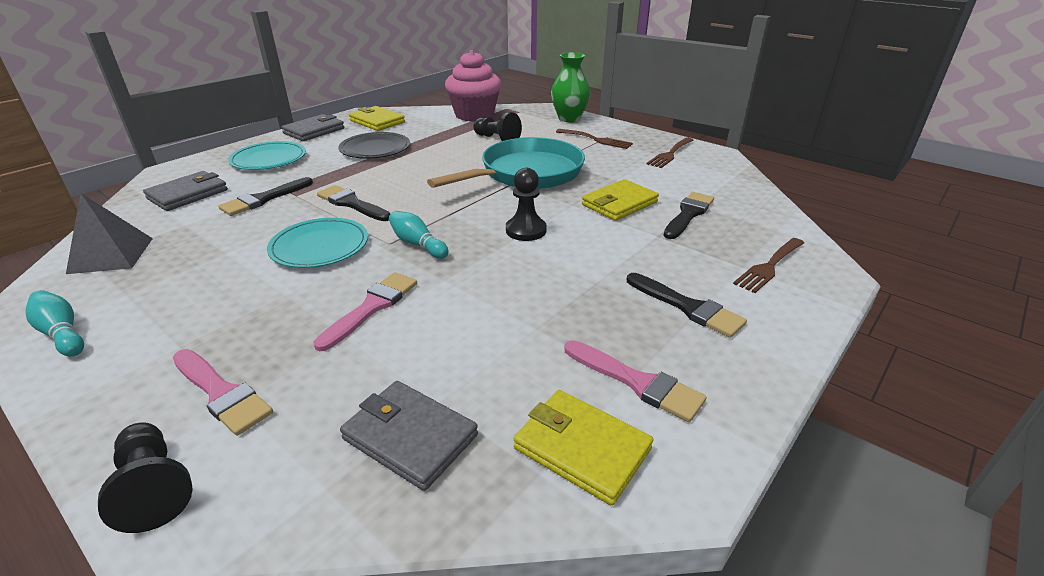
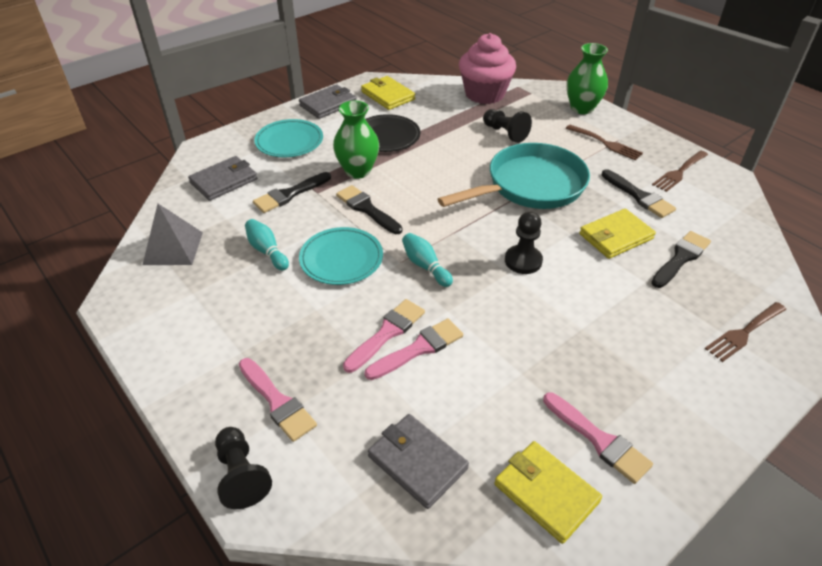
camera: 10 degrees right, 10 degrees up
turquoise bowling pin [25,290,84,357] -> turquoise bowling pin moved to [245,219,289,270]
black brush [627,273,747,338] -> black brush moved to [601,169,676,218]
none -> green vase [333,101,379,179]
none -> pink brush [365,319,463,380]

